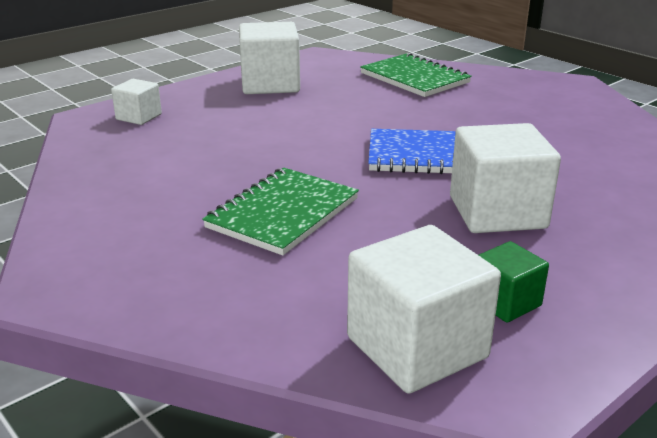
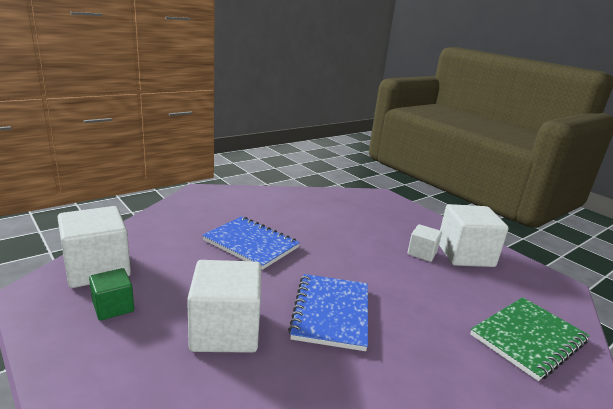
camera: 90 degrees right, 5 degrees down
white cube [111,79,162,125] -> white cube moved to [407,224,442,262]
green notebook [202,167,359,256] -> blue notebook [202,216,300,270]

